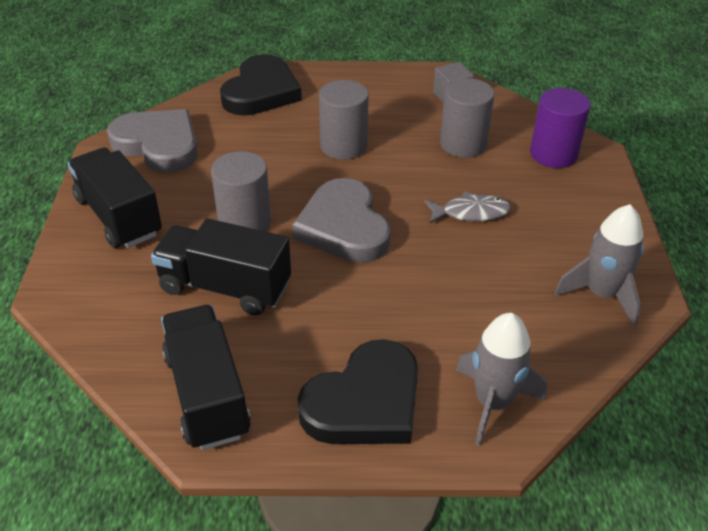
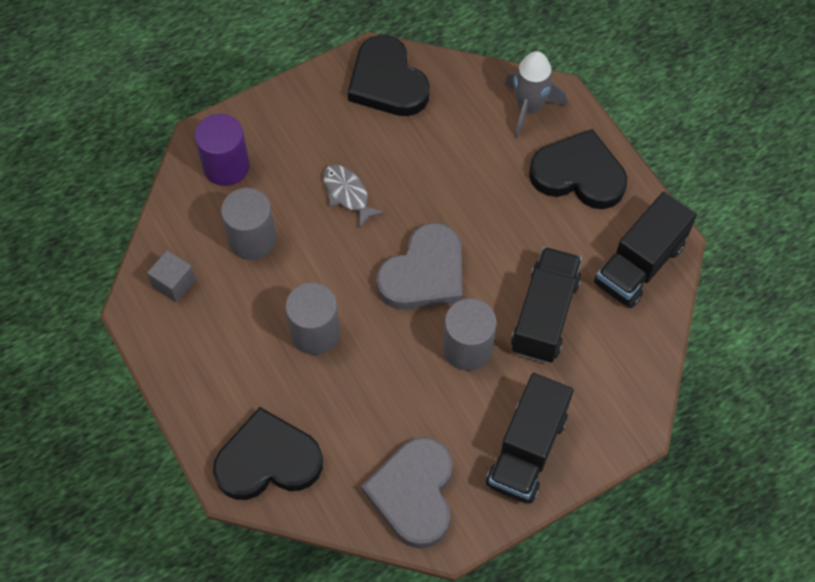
camera: 120 degrees left, 20 degrees up
black truck [151,219,291,315] -> black truck turned 150 degrees counterclockwise [511,247,582,363]
grey rocket [554,204,644,326] -> black heart [348,35,430,116]

